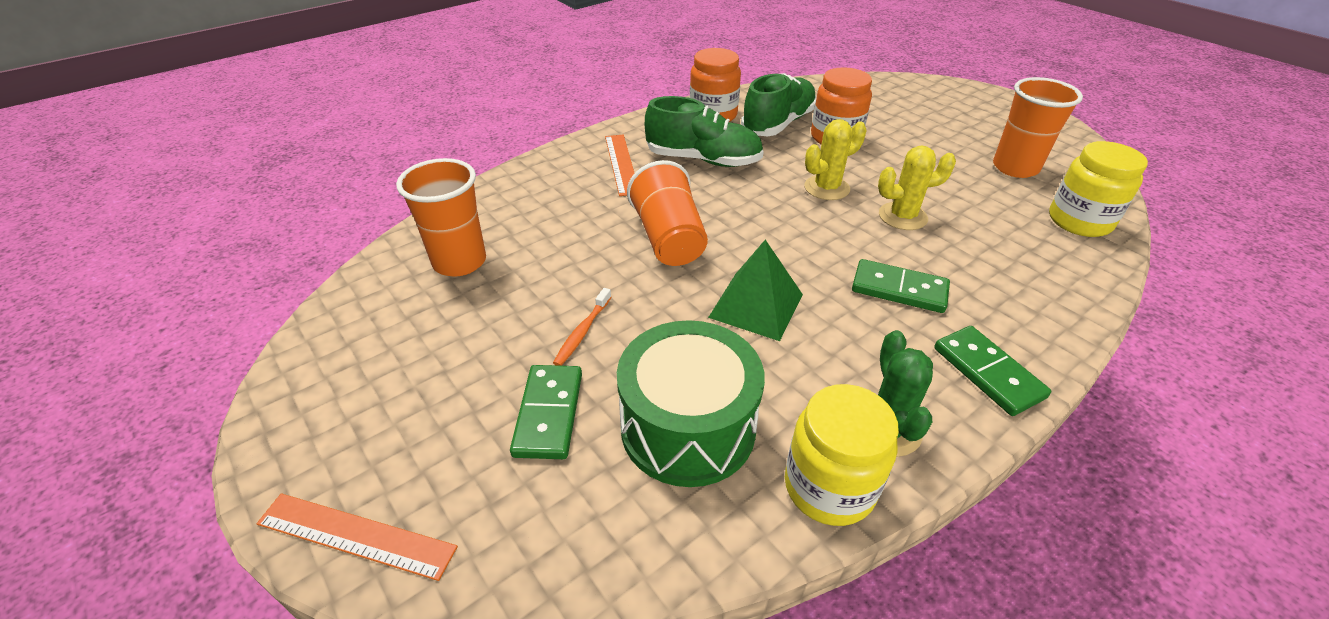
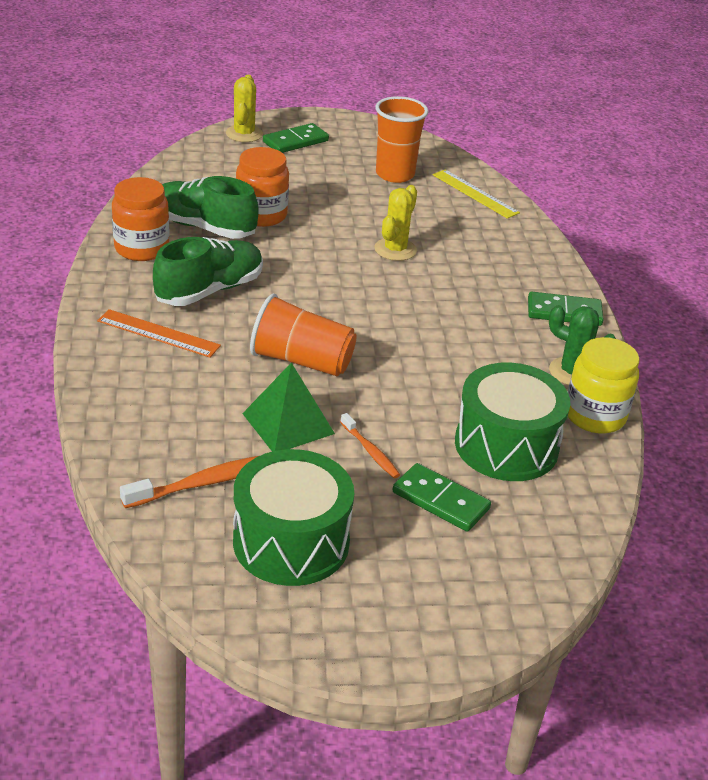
camera: 60 degrees left, 5 degrees down
orange ruler [257,493,458,581] -> none
orange cup [396,158,486,277] -> orange toothbrush [120,456,258,508]
green pyramid [708,240,803,341] -> green pyramid moved to [242,363,335,452]
green shoe [741,73,817,136] -> green shoe turned 45 degrees counterclockwise [162,176,259,239]
yellow cactus [804,119,867,200] -> yellow cactus moved to [226,75,263,142]
green domino [852,259,950,313] -> green domino moved to [263,123,329,153]
yellow jar [1049,141,1148,237] -> yellow ruler [433,169,520,219]
none -> green drum [233,449,354,586]

